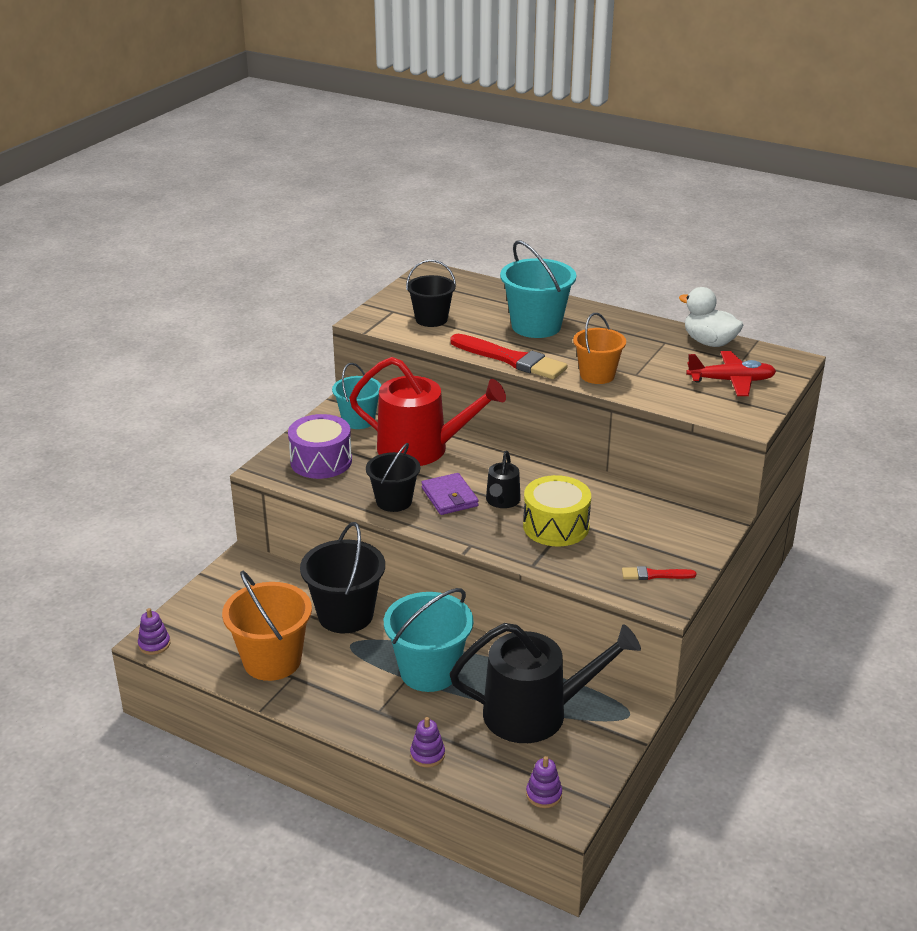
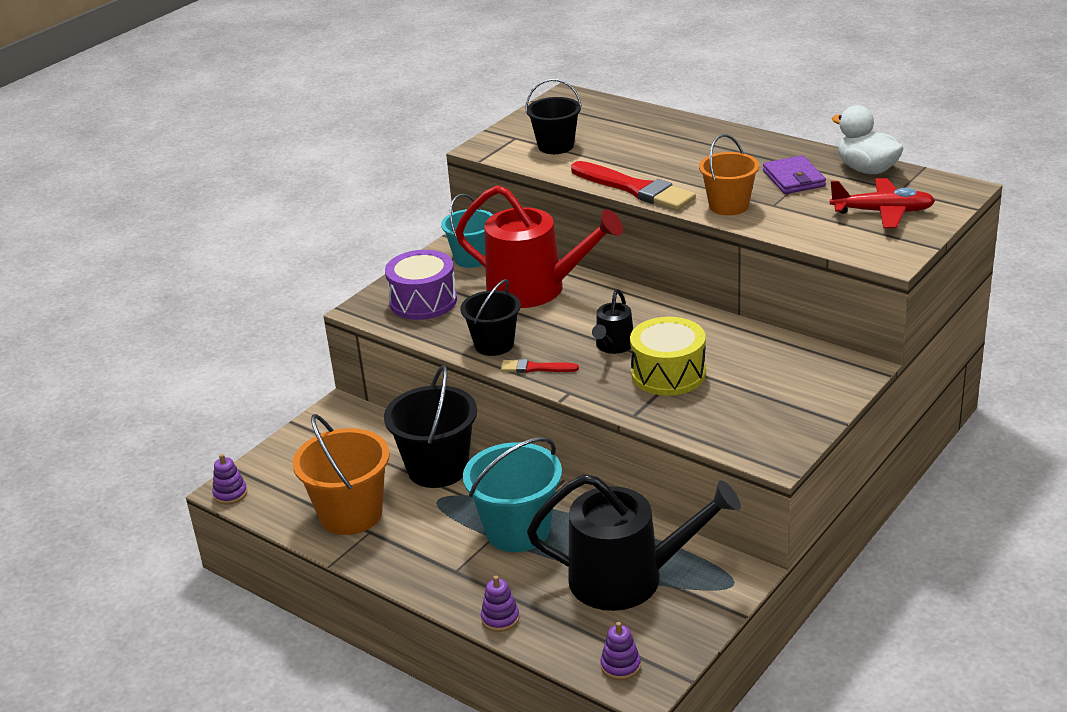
camera: 10 degrees right, 0 degrees up
purple wallet [421,473,479,515] -> purple wallet moved to [763,155,826,194]
turquoise bucket [500,240,576,338] -> none
red brush [622,566,696,580] -> red brush moved to [501,359,579,373]

